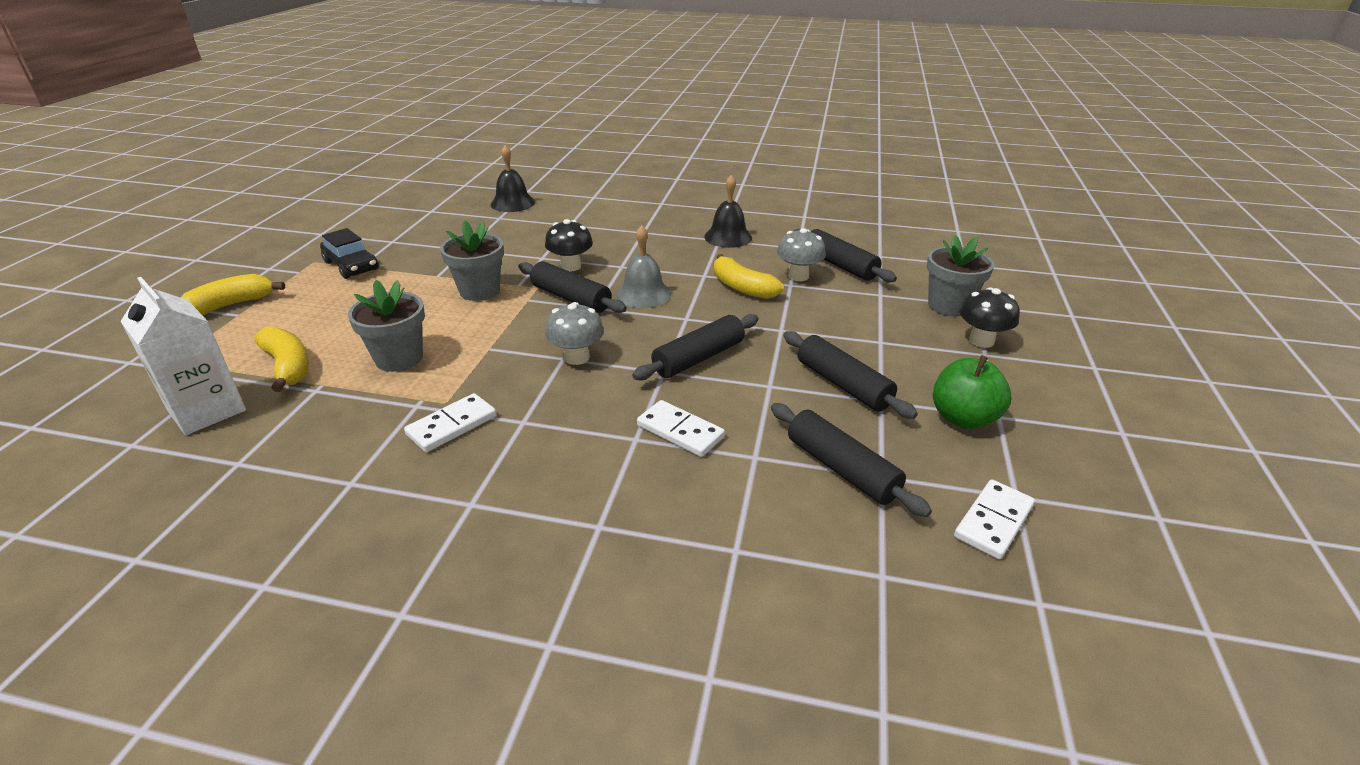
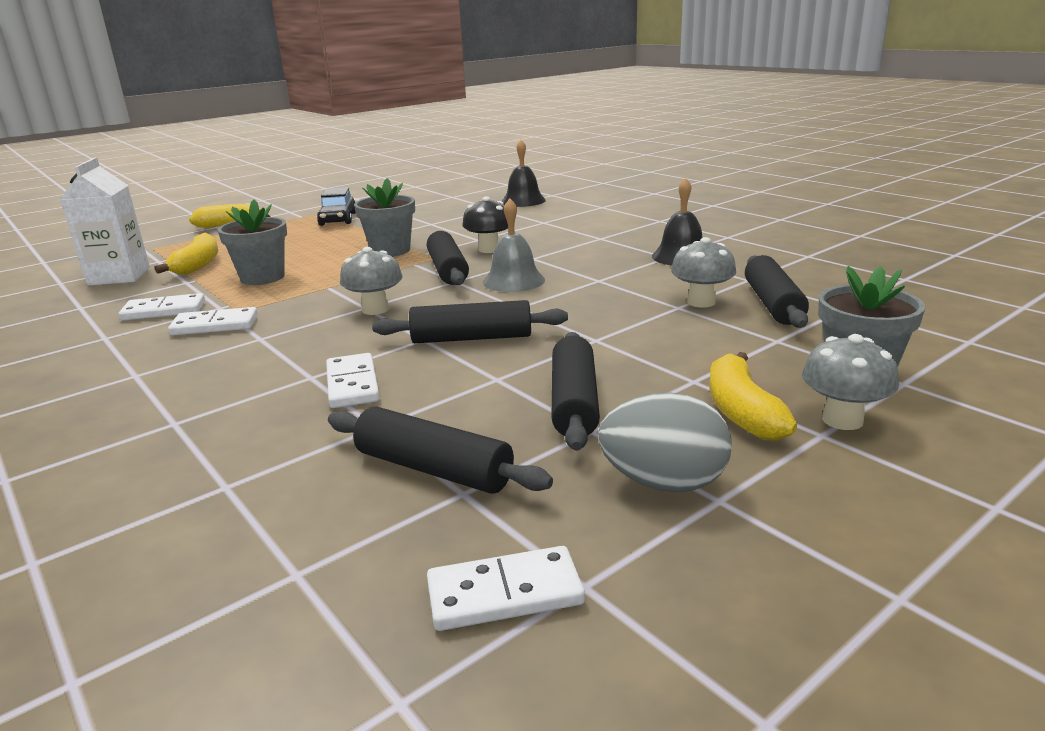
camera: 40 degrees right, 10 degrees down
yellow banana [714,254,784,299] -> yellow banana moved to [709,352,797,441]
black rolling pin [771,403,932,517] -> black rolling pin turned 60 degrees counterclockwise [328,406,553,494]
green apple [933,355,1011,429] -> grey egg [598,392,732,492]
black mushroom [960,287,1020,348] -> grey mushroom [802,334,899,430]
none -> white domino [119,293,205,321]

